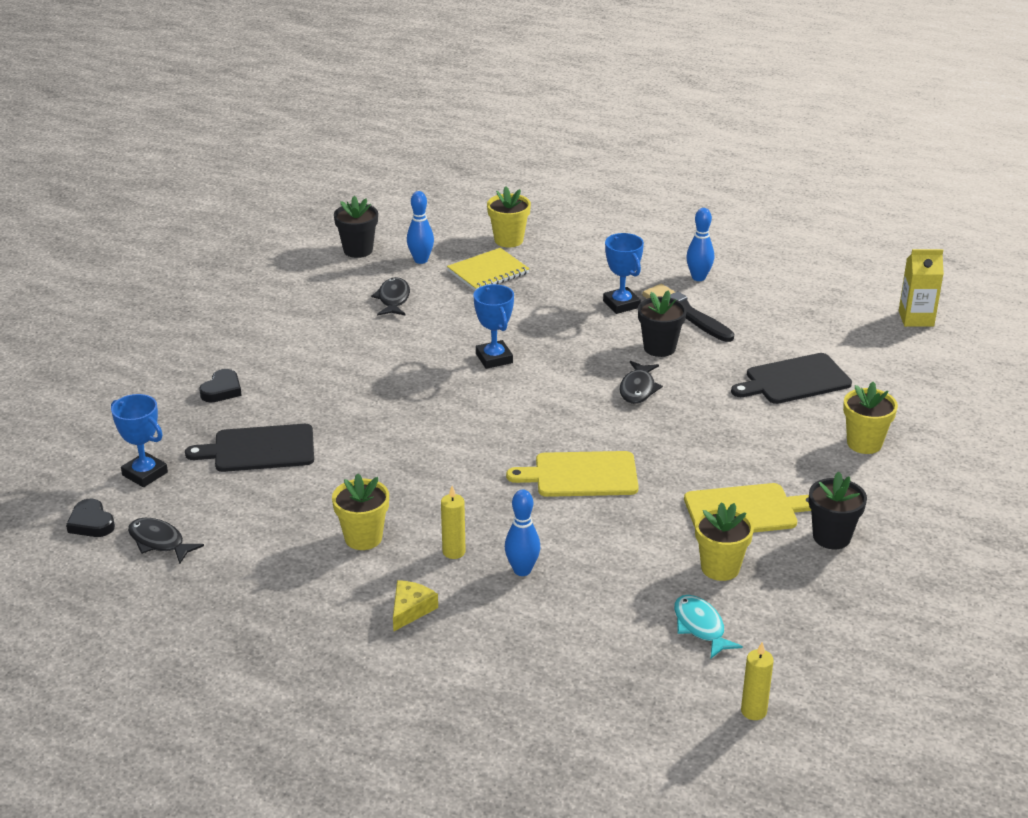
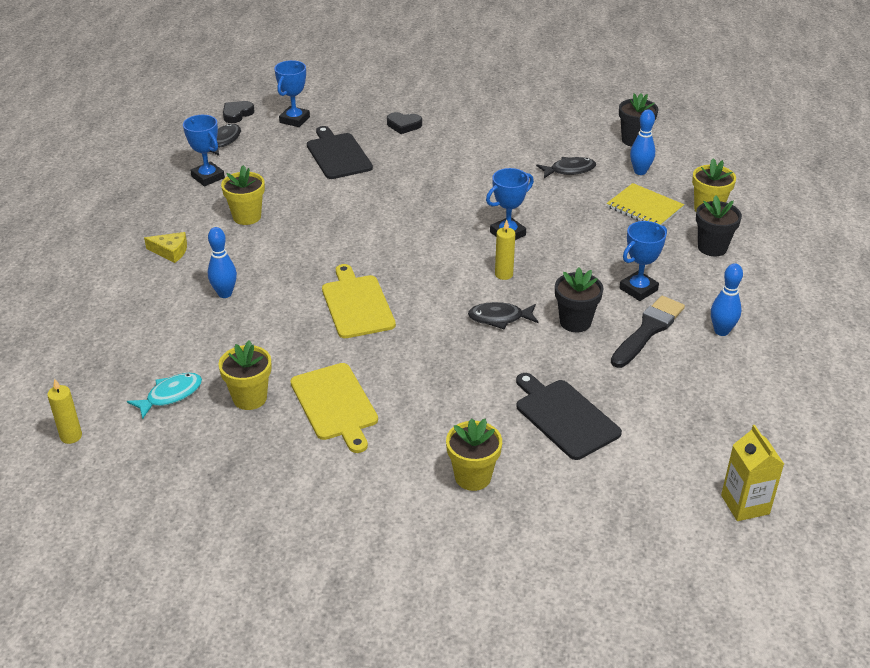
camera: 75 degrees right, 5 degrees up
yellow candle [441,486,466,559] -> yellow candle moved to [495,220,515,280]
black flower pot [809,471,867,549] -> black flower pot moved to [696,195,742,256]
none -> blue trophy [183,115,225,186]

